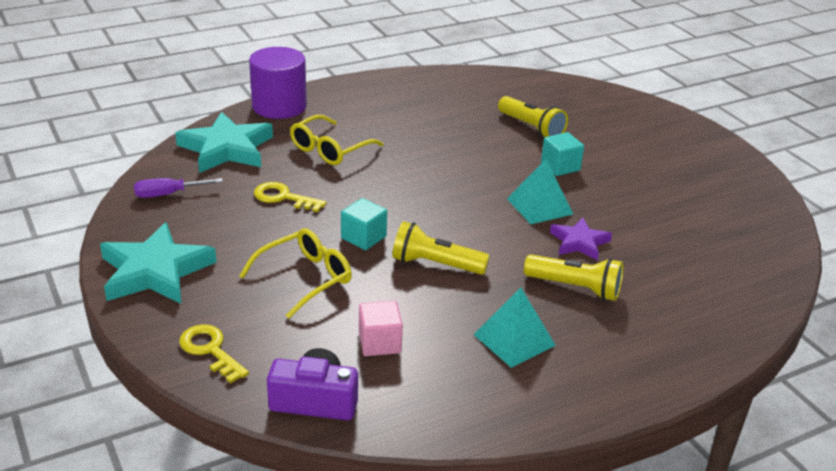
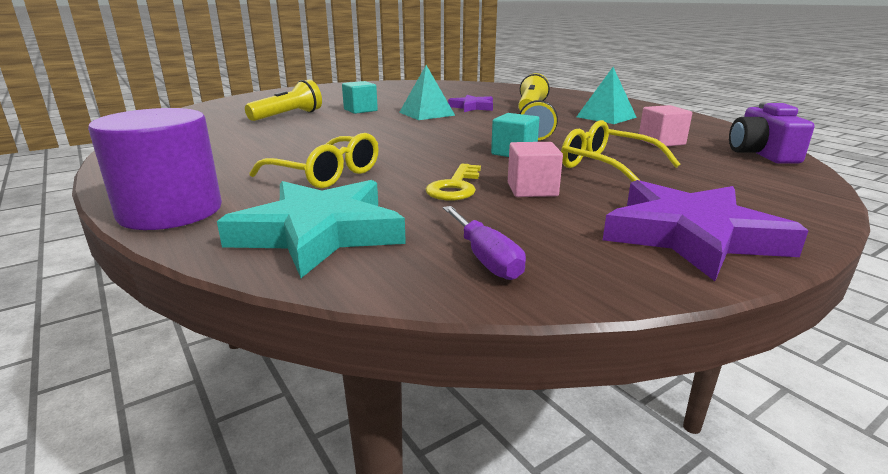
camera: 95 degrees left, 10 degrees down
turquoise star [100,222,217,304] -> purple star [603,180,809,281]
yellow key [179,324,249,383] -> none
none -> pink cube [508,142,563,197]

